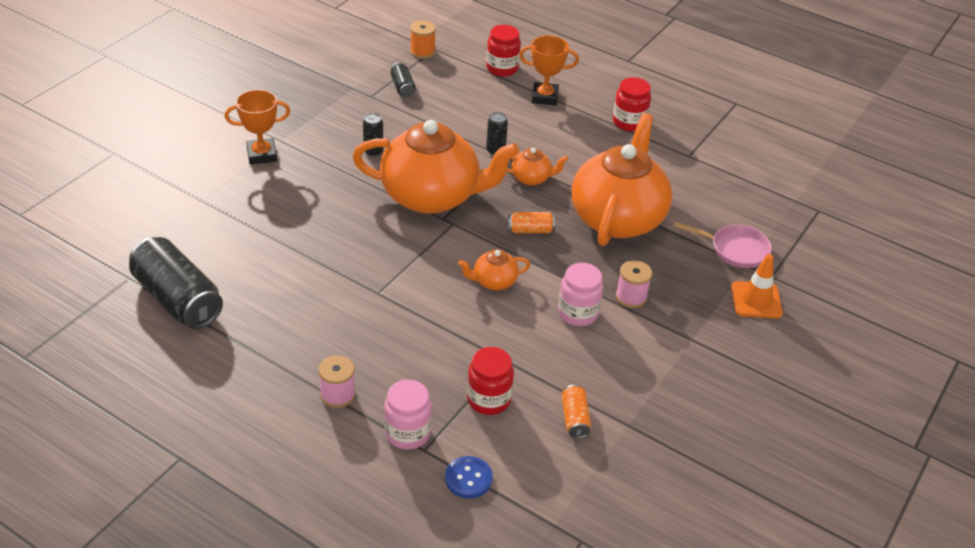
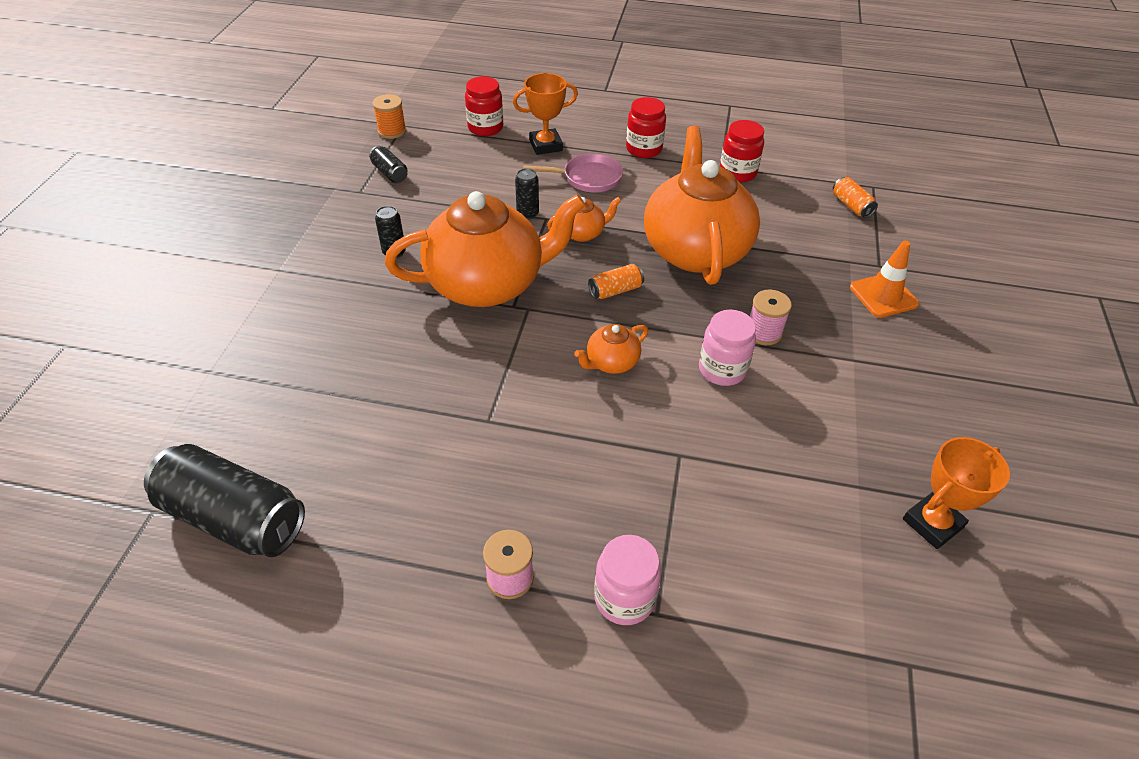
camera: 20 degrees left, 5 degrees up
orange trophy [225,89,290,164] -> orange trophy moved to [903,437,1010,549]
blue button [445,456,493,499] -> none
red jar [467,347,514,415] -> red jar moved to [720,120,764,183]
orange can [561,384,591,438] -> orange can moved to [833,177,878,218]
pink pan [674,221,772,268] -> pink pan moved to [523,153,623,192]

